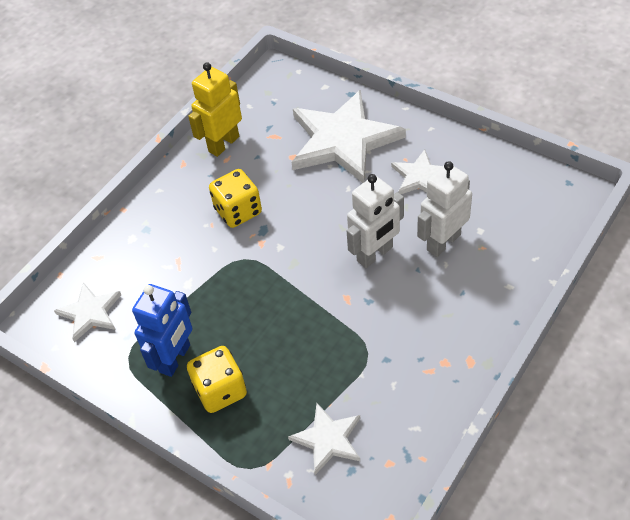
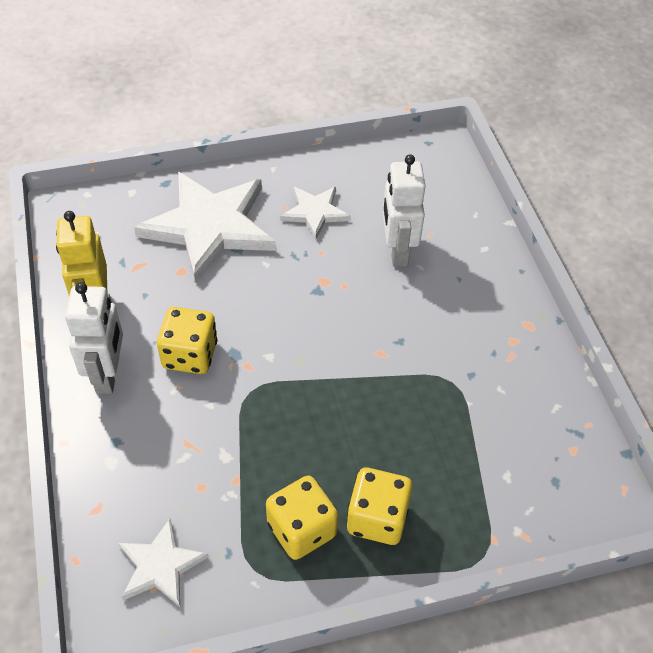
camera: 55 degrees left, 0 degrees up
blue robot [132,284,192,377] -> yellow dice [266,476,338,560]
white star [288,403,360,475] -> none
white robot [347,174,404,268] -> white robot moved to [65,282,123,394]

